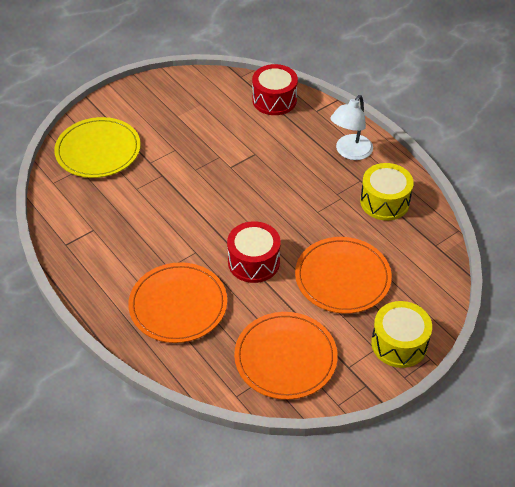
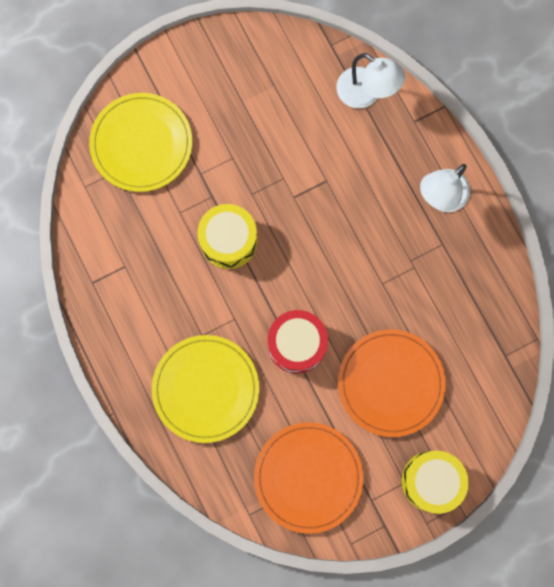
camera: 10 degrees right, 30 degrees up
orange plate [128,262,227,343] -> yellow plate [152,335,259,443]
red drum [252,64,298,115] -> white lamp [336,53,405,108]
yellow drum [360,163,414,221] -> yellow drum moved to [197,204,258,269]

